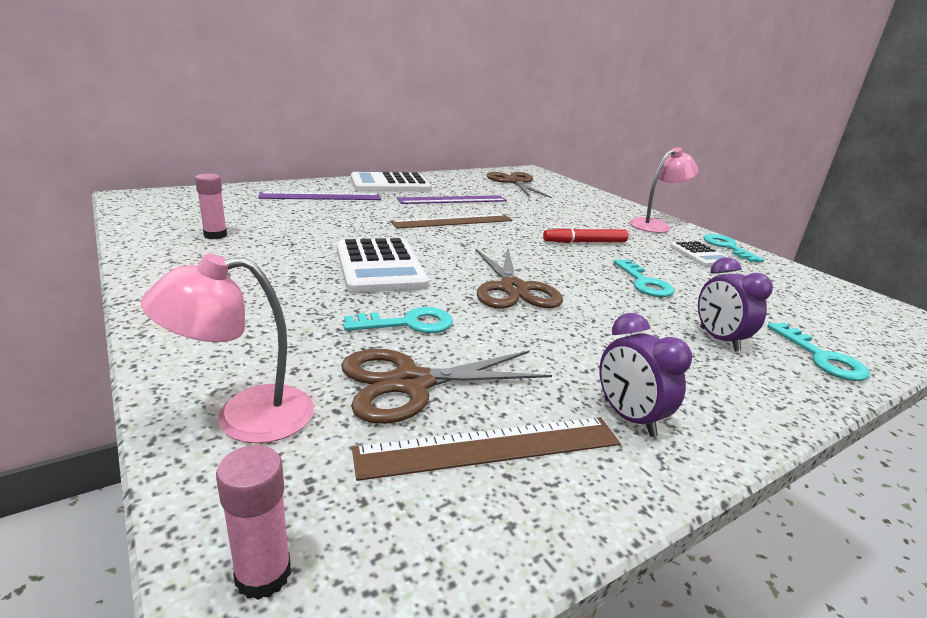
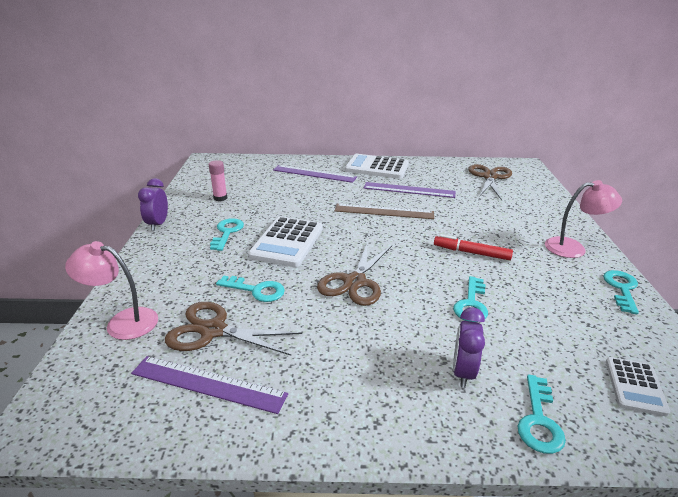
camera: 35 degrees right, 5 degrees up
pink glue stick [216,445,291,600] -> none
brown ruler [352,417,620,481] -> purple ruler [131,356,288,414]
purple clock [600,313,692,437] -> purple clock moved to [138,178,168,231]
white calculator [670,241,727,267] -> white calculator moved to [606,357,670,416]
none -> turquoise key [210,218,244,251]

